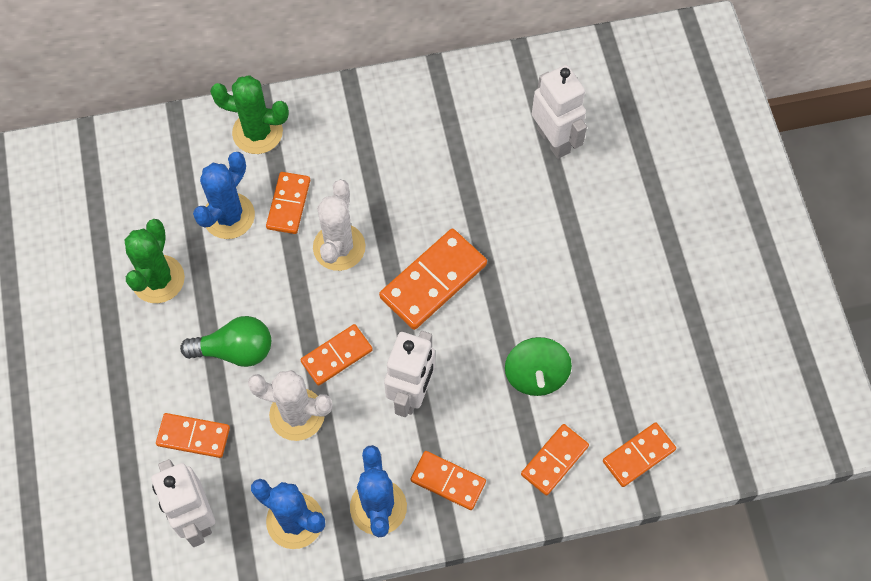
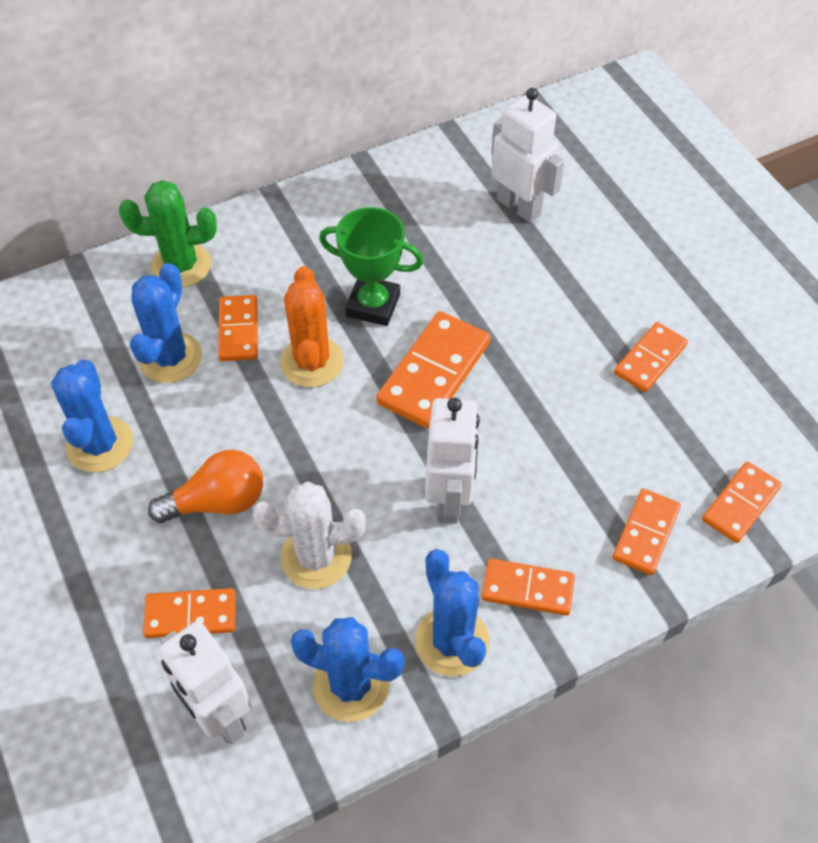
camera: 15 degrees left, 10 degrees down
green cactus [125,219,185,303] -> blue cactus [51,359,133,473]
green light bulb [180,316,271,367] -> orange light bulb [148,450,263,523]
orange domino [300,324,373,386] -> orange domino moved to [614,322,688,392]
white cactus [313,180,366,271] -> orange cactus [280,266,344,387]
green spinning top [505,337,572,396] -> none
none -> green trophy [319,207,423,326]

